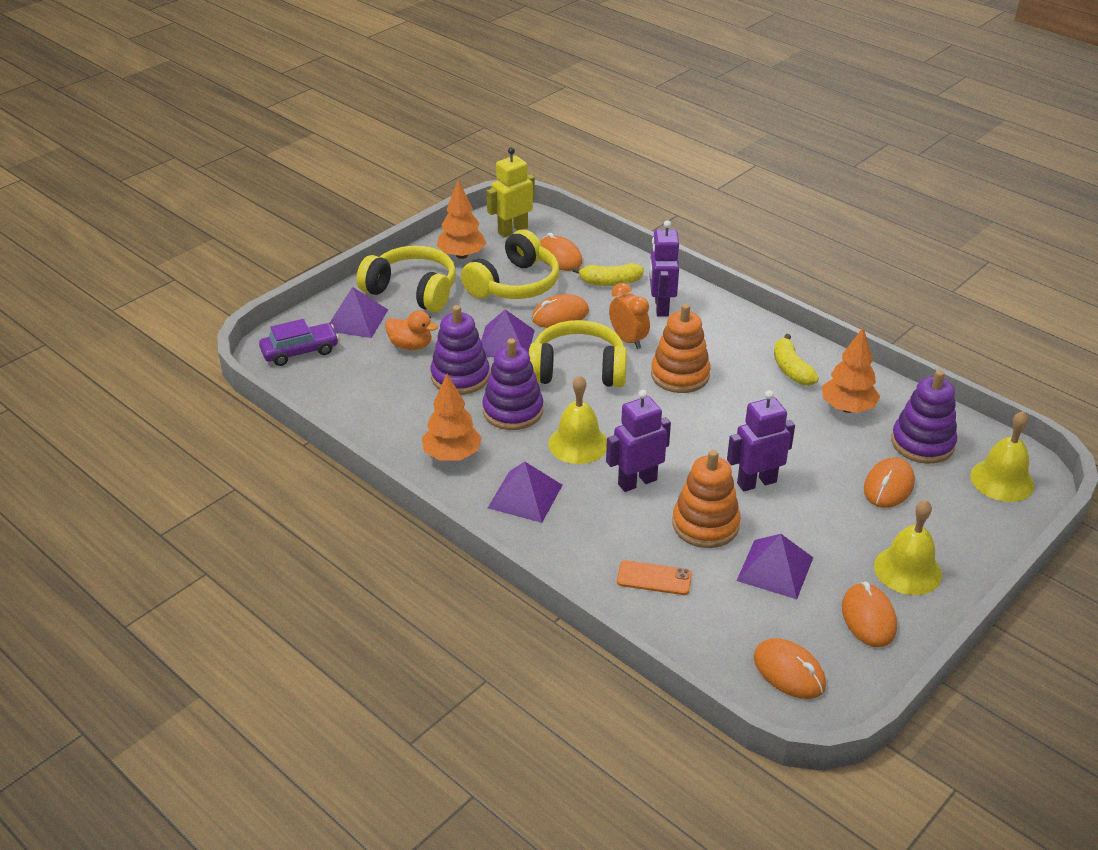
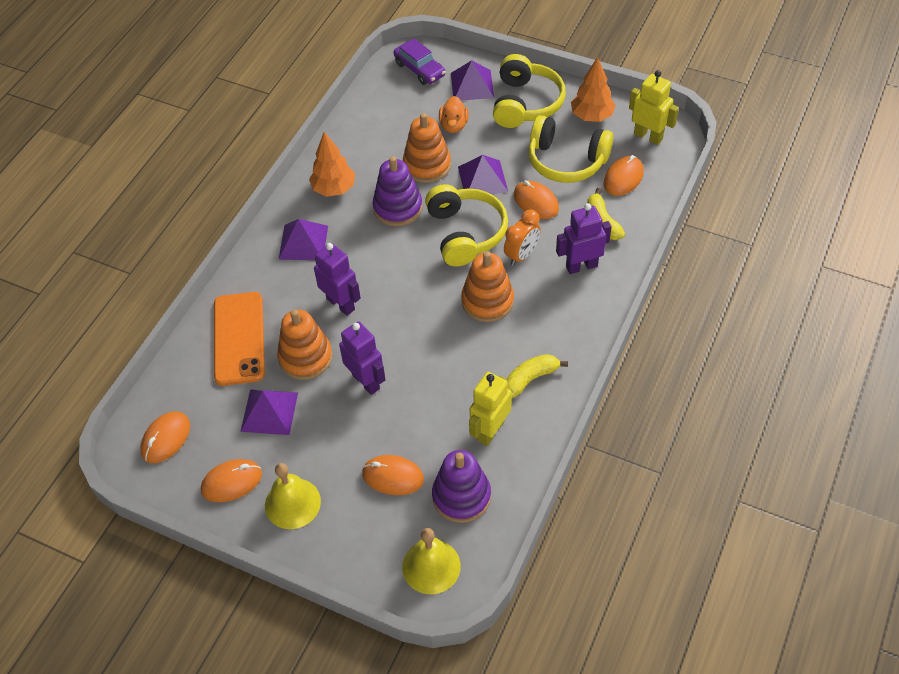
camera: 75 degrees right, 15 degrees up
purple stacking toy [430,305,490,395] -> orange stacking toy [403,113,451,183]
yellow bell [548,375,607,464] -> none
orange phone [617,560,692,595] -> orange phone [214,292,265,386], size x1.94
orange tree [822,327,880,413] -> yellow robot [469,372,512,446]

